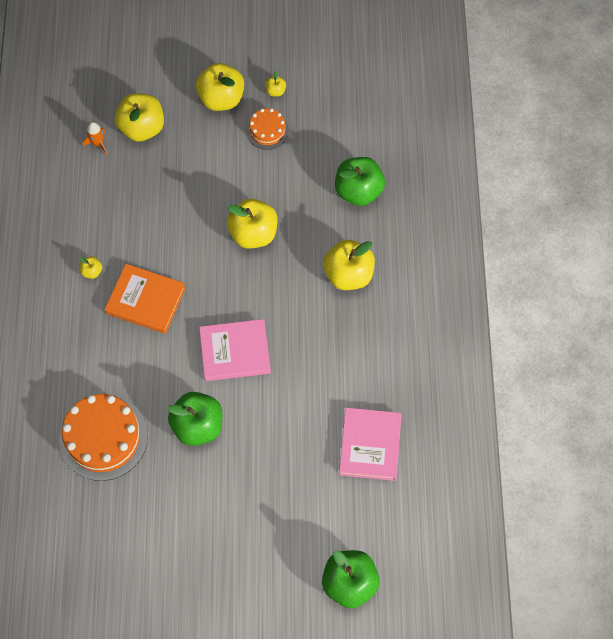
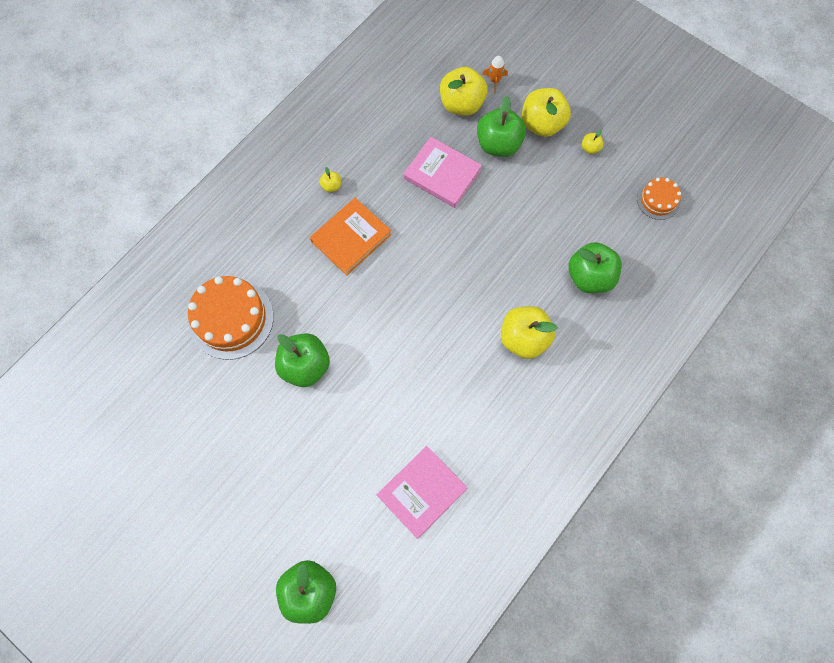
camera: 40 degrees right, 5 degrees up
orange rocket [83,122,107,155] -> orange rocket moved to [482,56,508,93]
orange book [105,264,186,334] -> orange book turned 75 degrees clockwise [310,198,391,276]
pink book [199,319,271,381] -> pink book moved to [404,137,482,208]
yellow apple [227,199,278,249] -> none
orange cake [246,108,289,150] -> orange cake moved to [637,177,681,220]
none -> green apple [477,96,526,157]

